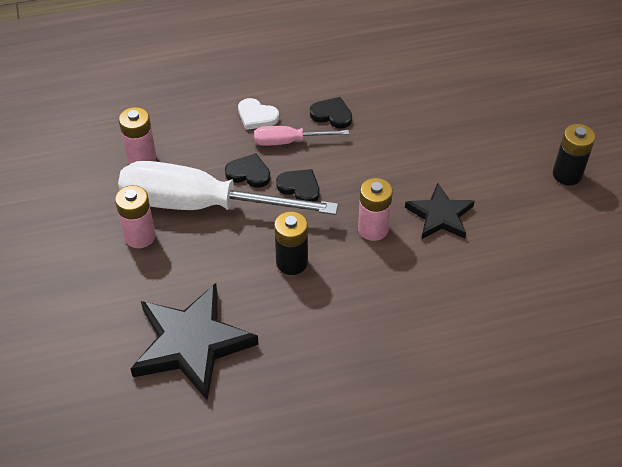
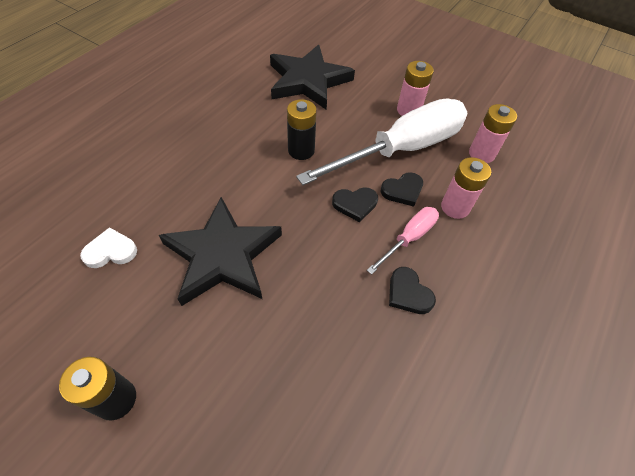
camera: 135 degrees right, 5 degrees up
white heart [238,98,279,130] -> white heart moved to [80,227,137,268]
black heart [310,97,352,129] -> black heart turned 75 degrees clockwise [389,267,436,314]
pink battery [358,178,393,241] -> pink battery moved to [441,157,491,219]
black star [405,183,475,239] -> black star [159,197,282,306], size x1.65

